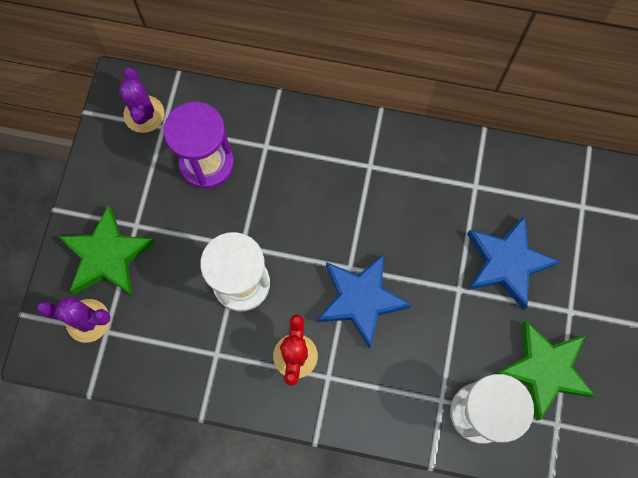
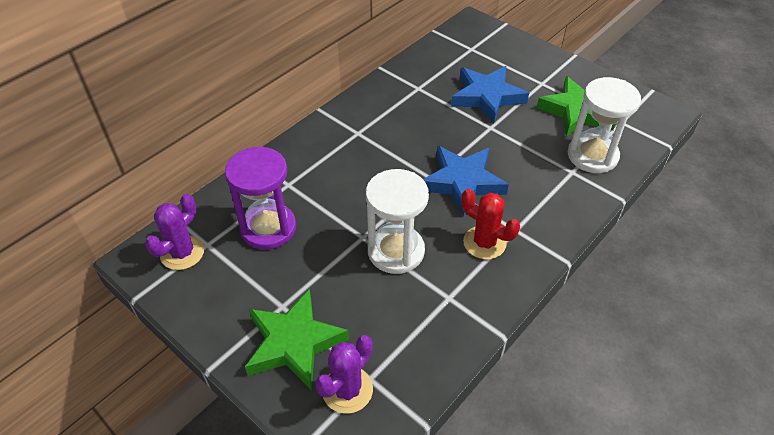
camera: 60 degrees left, 25 degrees down
purple cactus [119,68,164,133] -> purple cactus turned 75 degrees counterclockwise [145,194,204,270]

